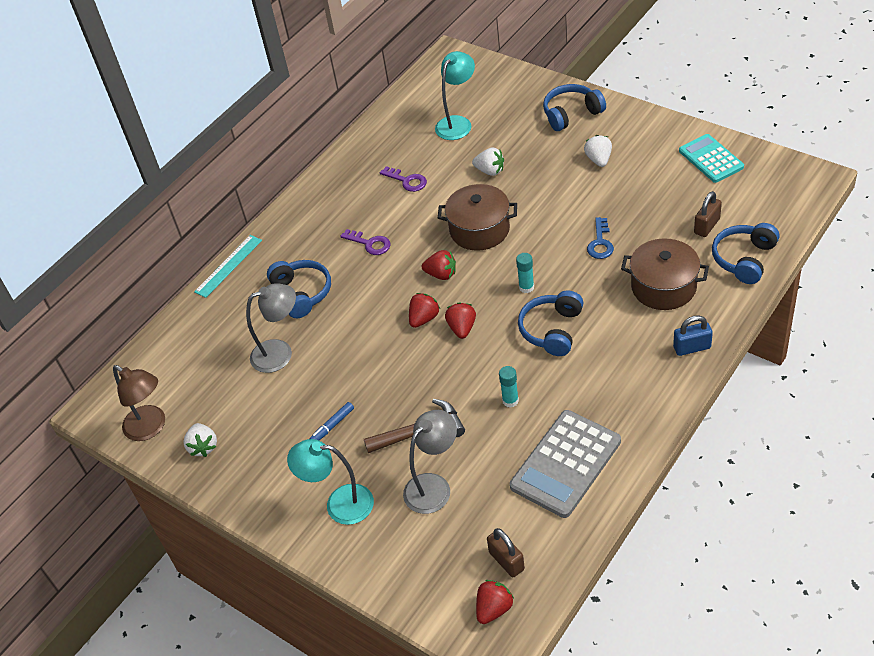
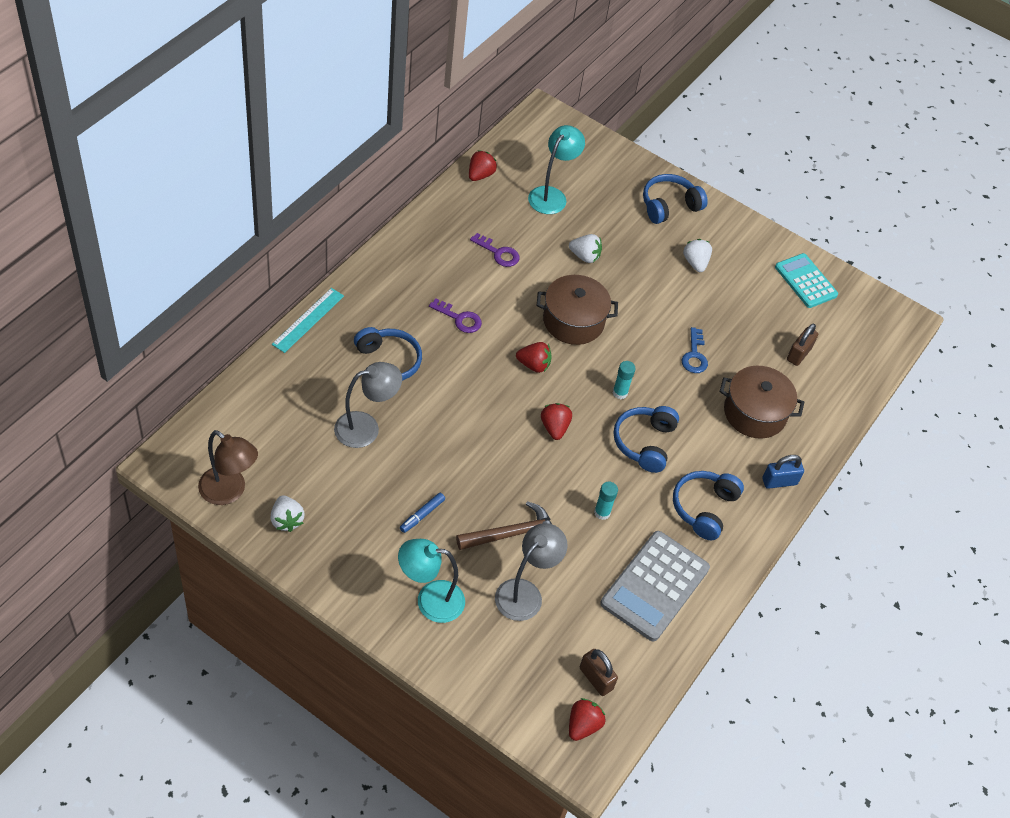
camera: 15 degrees left, 5 degrees up
red strawberry [409,293,440,328] -> red strawberry moved to [469,150,497,181]
blue headphones [712,223,780,284] -> blue headphones moved to [673,471,744,540]

